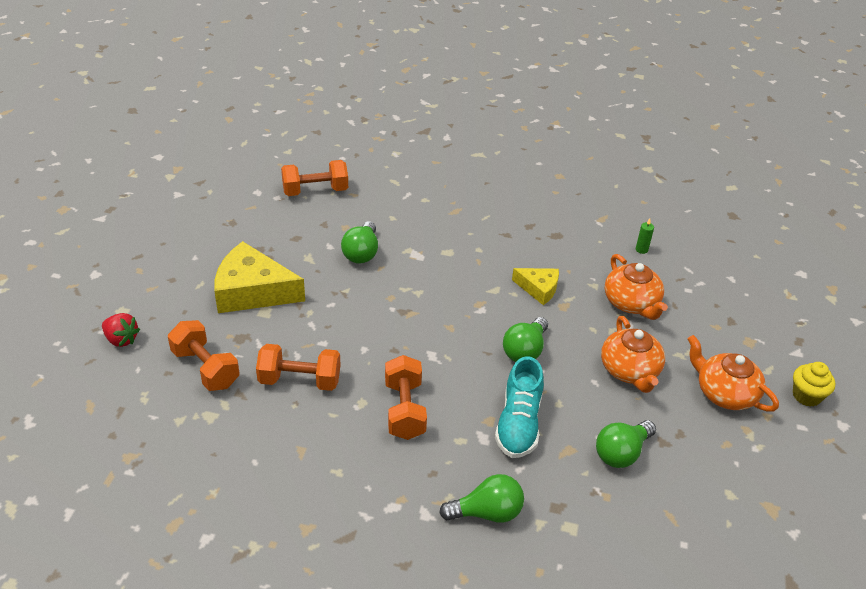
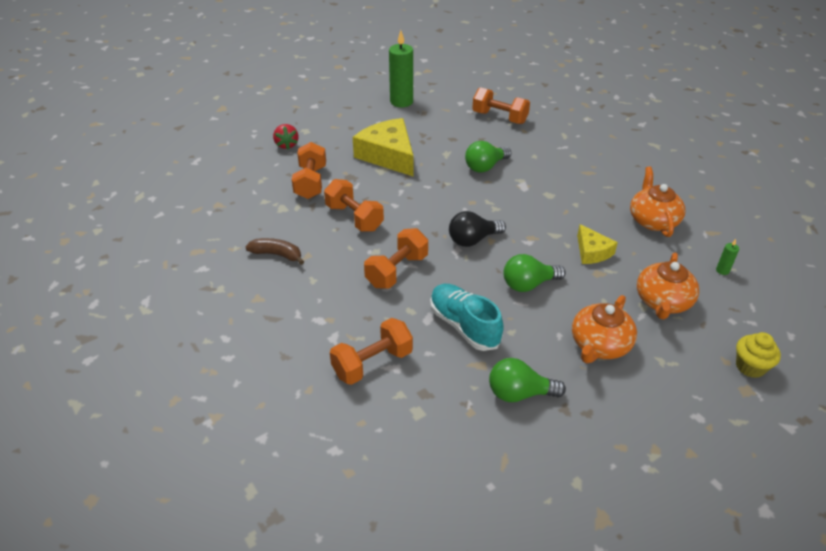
camera: 45 degrees right, 0 degrees up
green light bulb [439,474,524,523] -> orange dumbbell [330,318,413,385]
turquoise shoe [495,356,544,458] -> turquoise shoe turned 90 degrees clockwise [430,284,504,351]
orange teapot [688,335,779,411] -> orange teapot moved to [630,167,685,237]
yellow cupcake [793,362,835,407] -> yellow cupcake moved to [736,332,781,378]
none -> brown banana [246,238,304,265]
none -> green candle [389,30,413,107]
none -> black light bulb [449,211,506,247]

